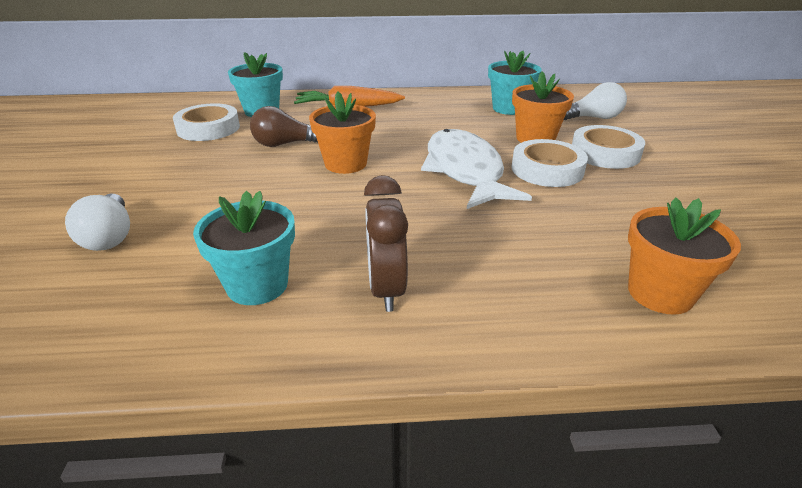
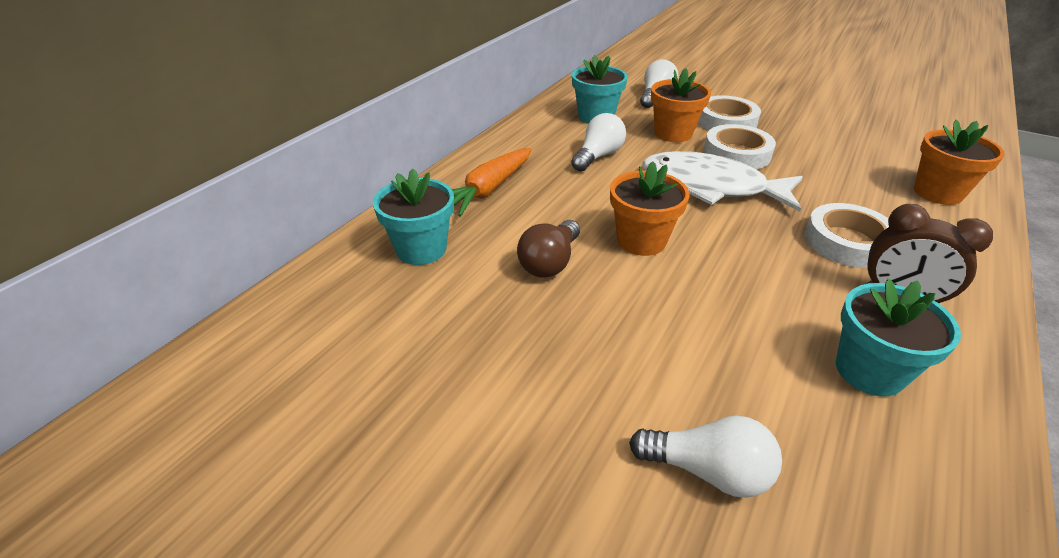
camera: 55 degrees left, 5 degrees up
white tape [173,103,240,141] -> white tape moved to [804,203,889,268]
none -> white light bulb [571,113,626,172]

